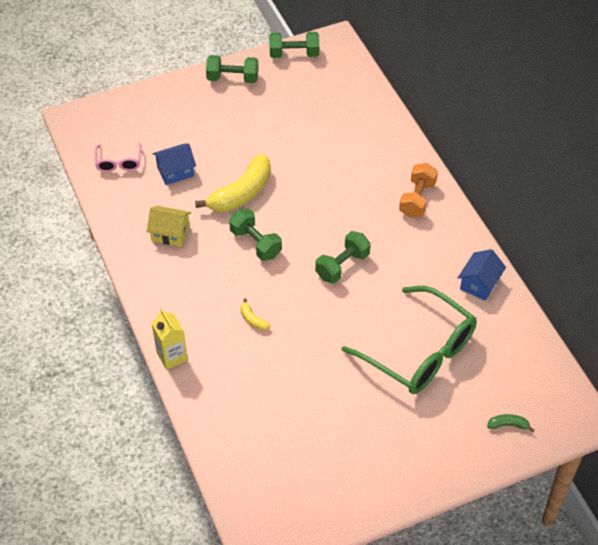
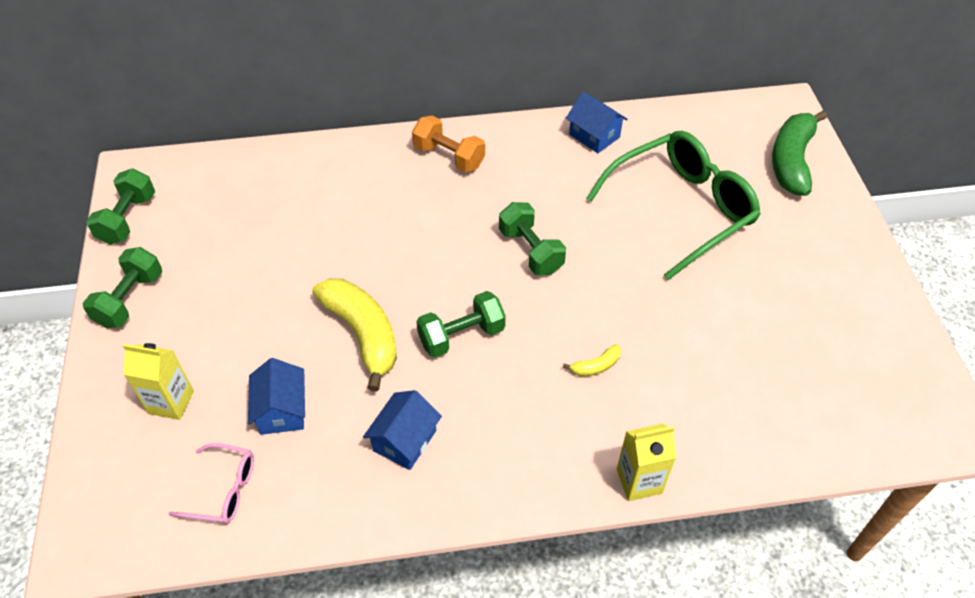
camera: 75 degrees left, 0 degrees up
yellow house [146,206,191,247] -> blue house [363,390,442,470]
green banana [487,414,534,432] -> green banana [772,111,827,196], size x2.32
none -> yellow carton [123,343,194,420]

